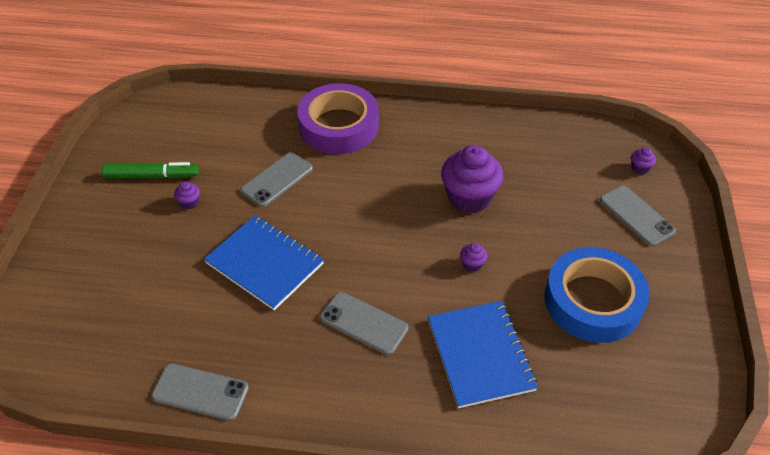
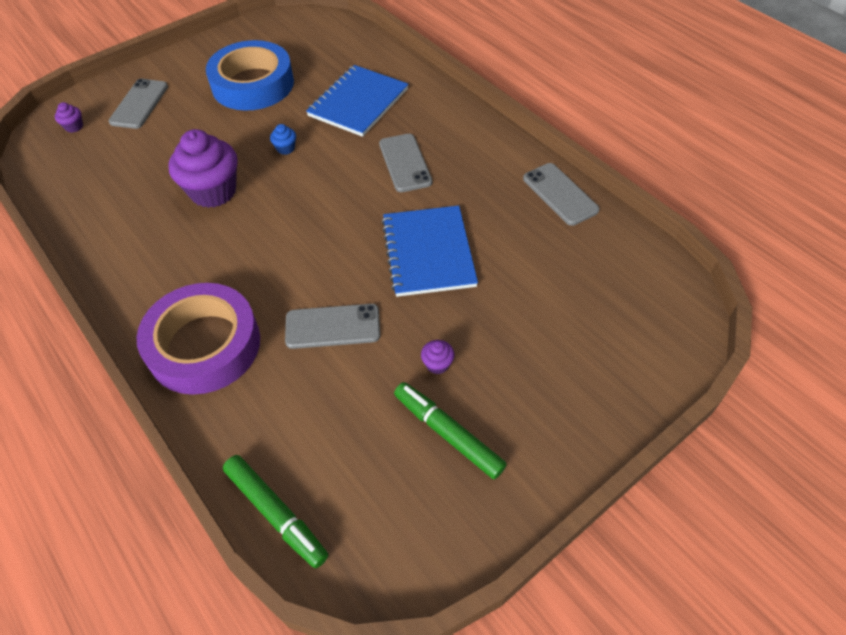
camera: 135 degrees left, 5 degrees up
purple cupcake [460,243,488,272] -> blue cupcake [270,124,296,155]
none -> green marker [223,455,328,568]

